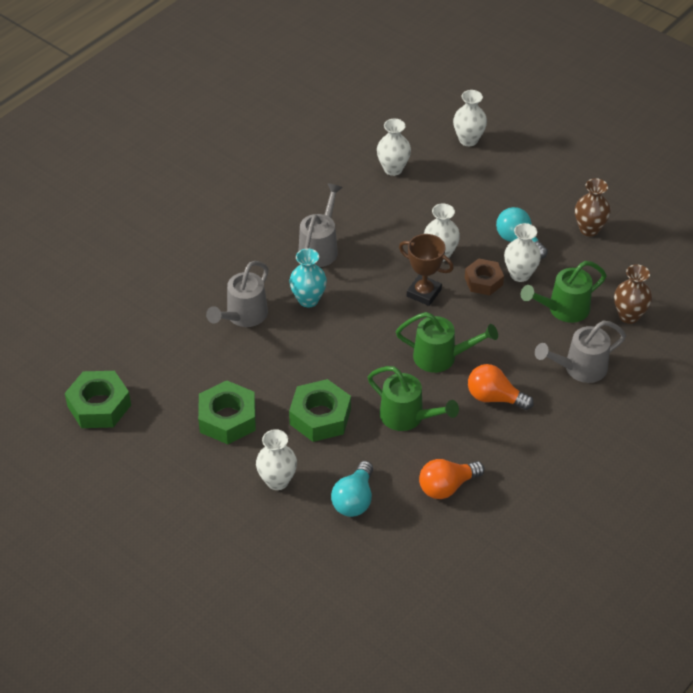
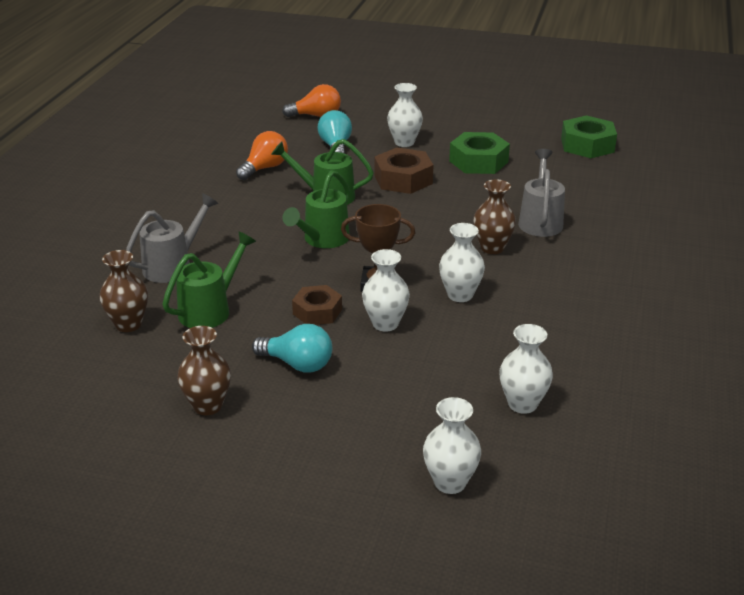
camera: 155 degrees right, 15 degrees down
green nut [289,379,351,442] -> brown nut [374,147,433,194]
turquoise vase [290,248,327,307] -> brown vase [473,179,516,254]
grey watering can [298,183,343,267] -> none
green watering can [396,312,498,373] -> green watering can turned 45 degrees counterclockwise [283,170,350,248]
orange light bulb [468,364,534,410] -> orange light bulb moved to [282,84,341,117]
white vase [504,223,541,282] -> white vase moved to [439,223,485,302]

